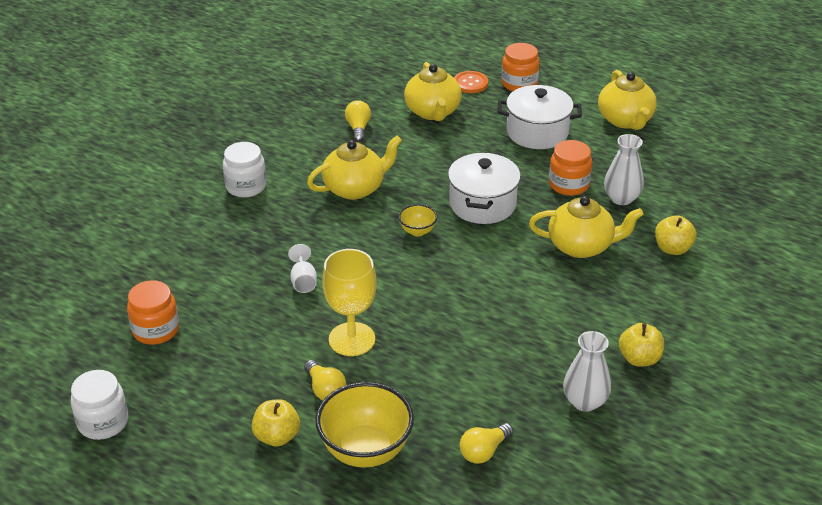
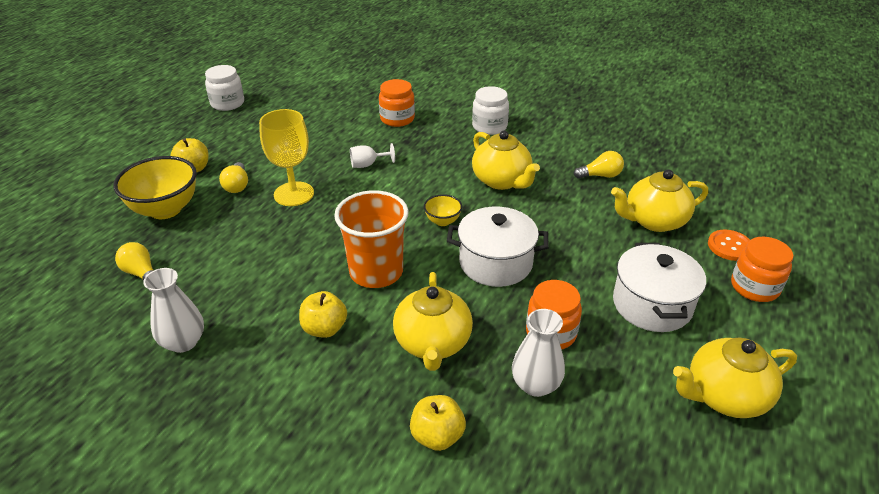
camera: 85 degrees right, 0 degrees up
orange jar [127,280,179,345] -> orange jar moved to [379,79,415,127]
yellow light bulb [304,360,346,400] -> yellow light bulb turned 60 degrees counterclockwise [219,162,248,193]
yellow apple [619,323,664,366] -> yellow apple moved to [299,291,347,338]
none -> orange cup [334,190,409,288]

